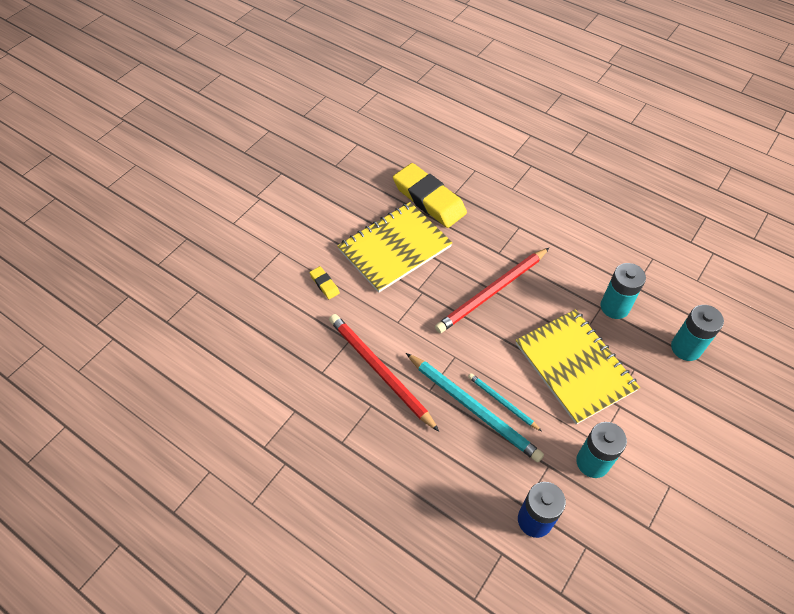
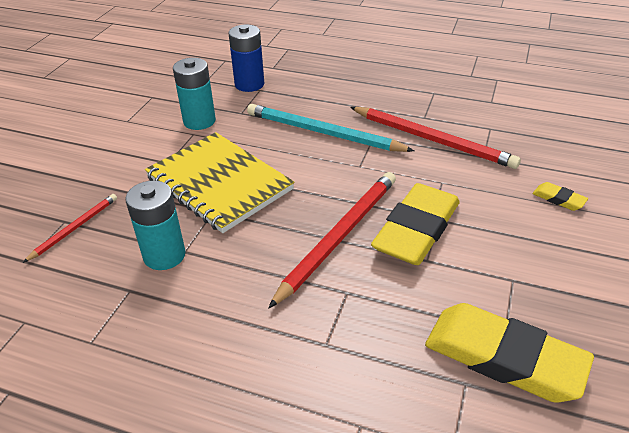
camera: 165 degrees right, 15 degrees down
yellow notebook [337,202,453,293] -> none
turquoise pencil [468,373,542,431] -> none
turquoise battery [671,305,724,361] -> red pencil [23,194,117,263]
none -> yellow eraser [371,183,460,265]

